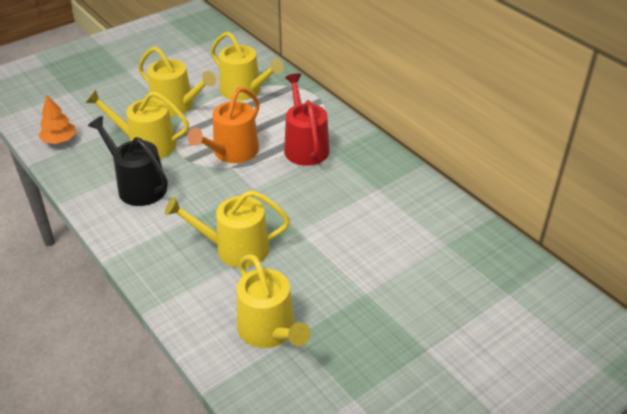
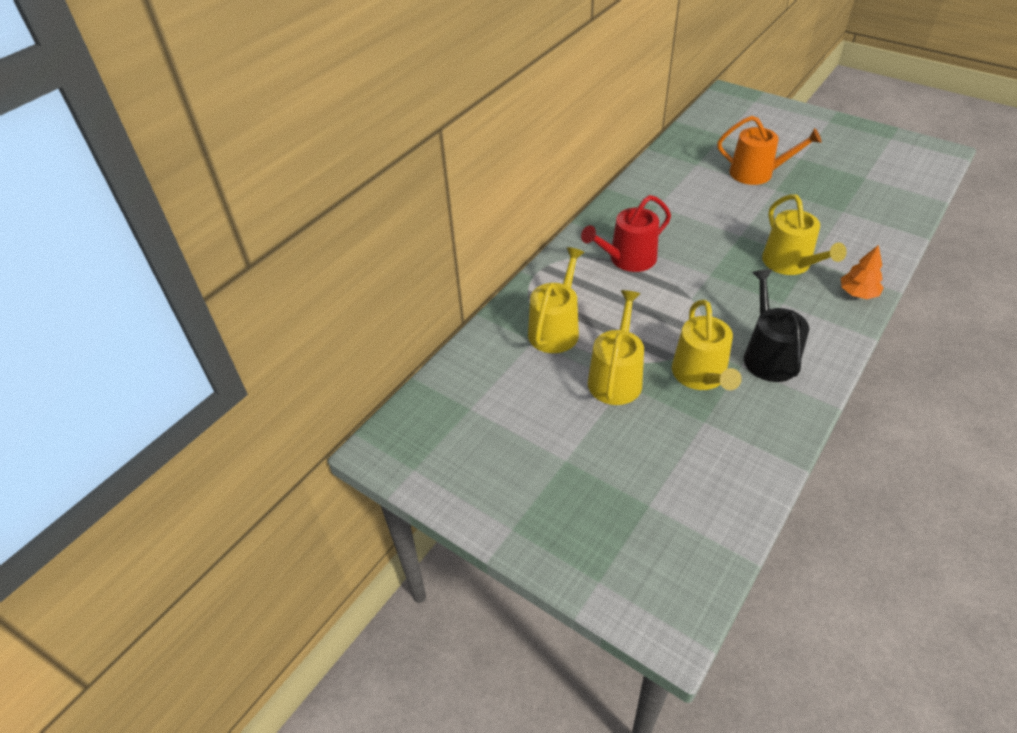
camera: 105 degrees left, 5 degrees up
orange tree [38,95,76,144] -> orange tree moved to [841,245,884,299]
black watering can [88,116,168,206] -> black watering can turned 150 degrees clockwise [744,269,809,382]
orange watering can [187,87,260,163] -> orange watering can moved to [717,116,821,185]
yellow watering can [237,254,310,348] -> none

